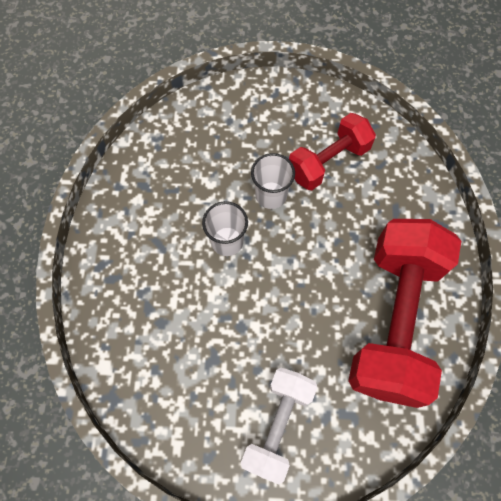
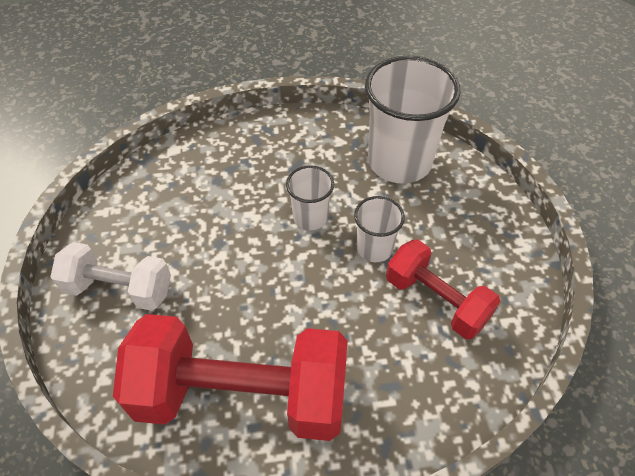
camera: 80 degrees right, 15 degrees down
none -> white cup [365,56,461,184]

